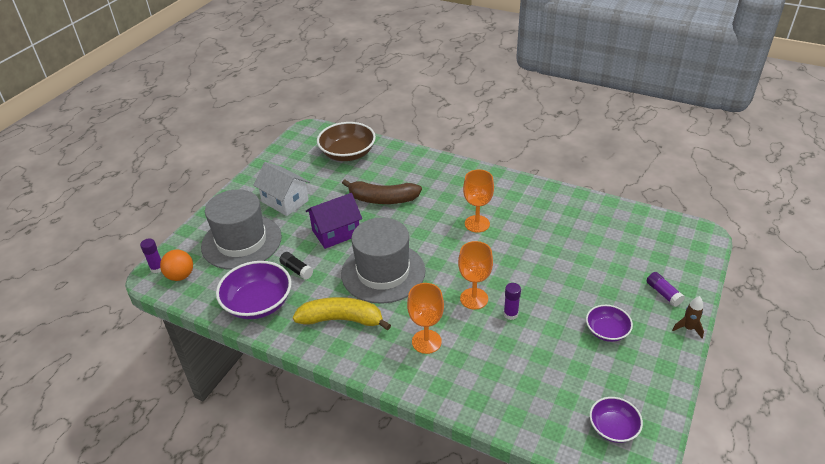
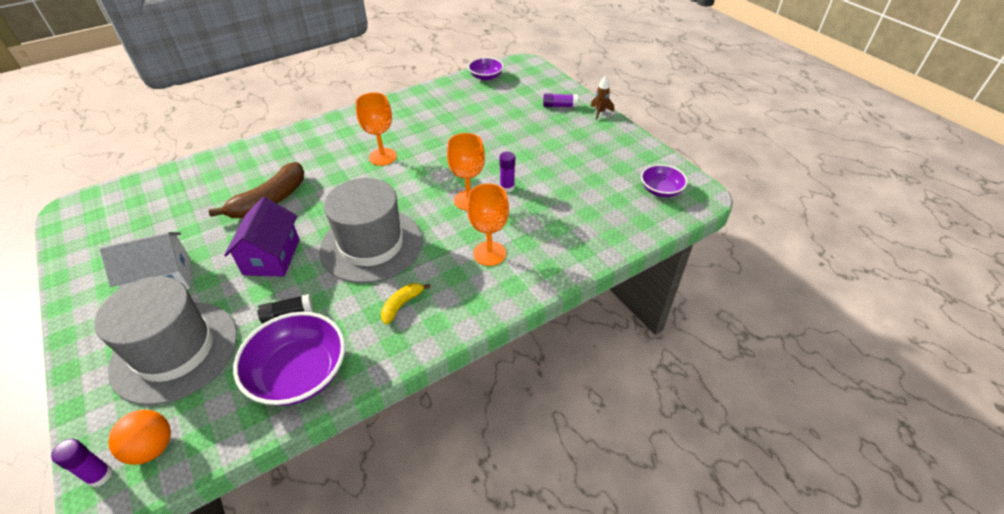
camera: 60 degrees left, 5 degrees up
yellow banana [293,297,391,331] -> yellow banana [381,283,430,325], size x0.51
brown bowl [317,122,376,161] -> none
purple bowl [586,305,633,342] -> purple bowl moved to [468,57,504,80]

